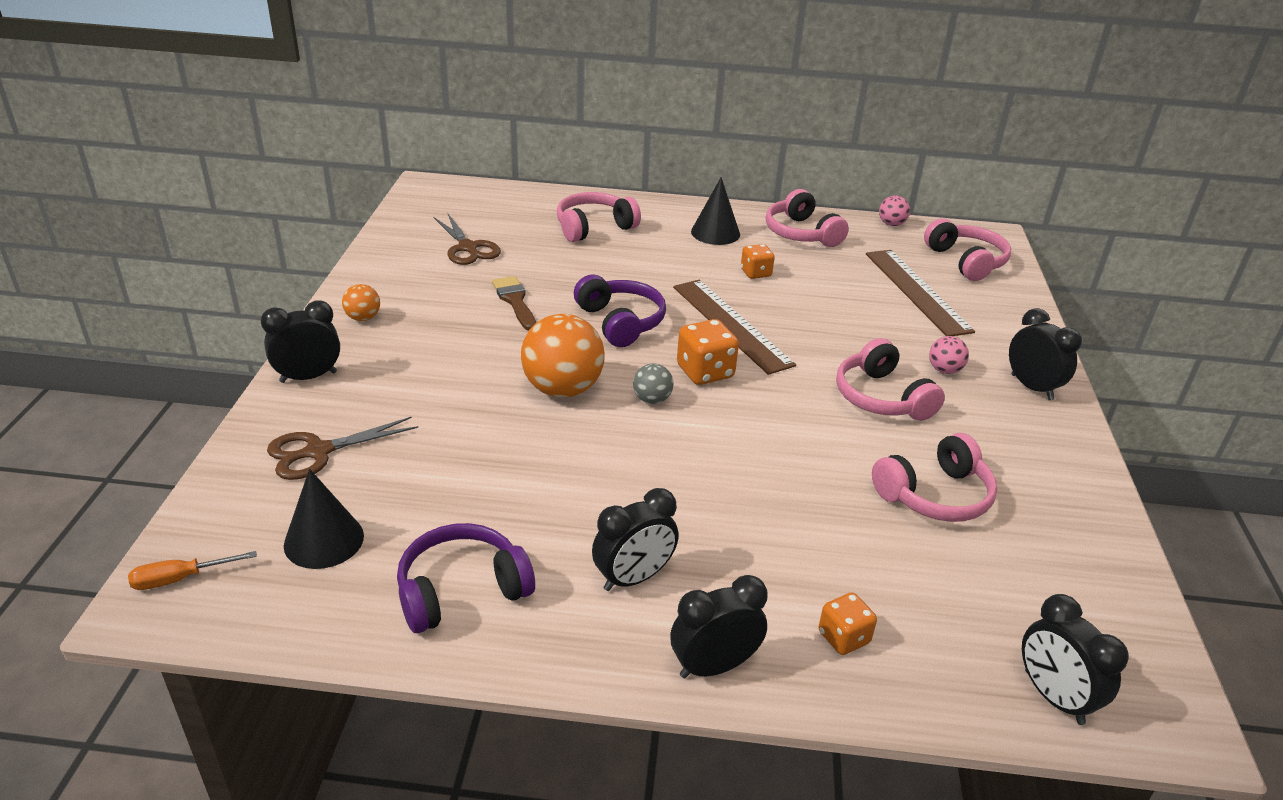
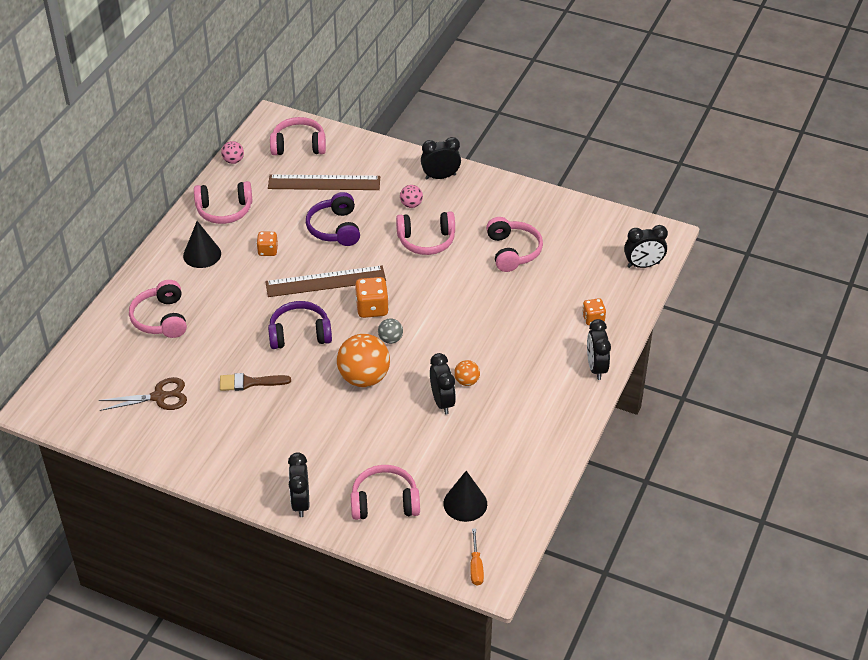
camera: 70 degrees left, 10 degrees up
brown scissors [267,417,418,480] -> pink headphones [351,465,420,520]
orange ball [342,284,380,321] -> orange ball moved to [454,360,480,386]
purple headphones [397,523,535,633] -> purple headphones moved to [306,192,360,246]
black clock [592,488,679,591] -> black clock moved to [430,353,456,414]

